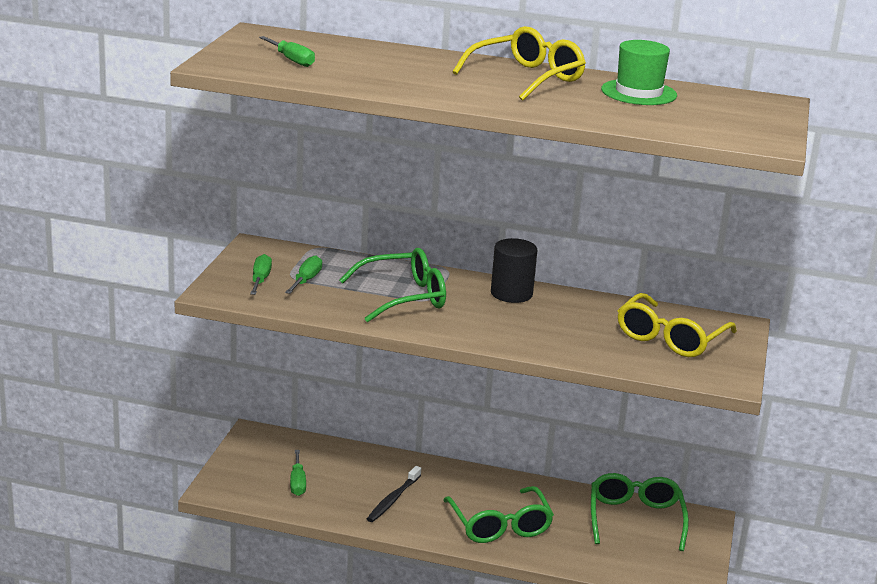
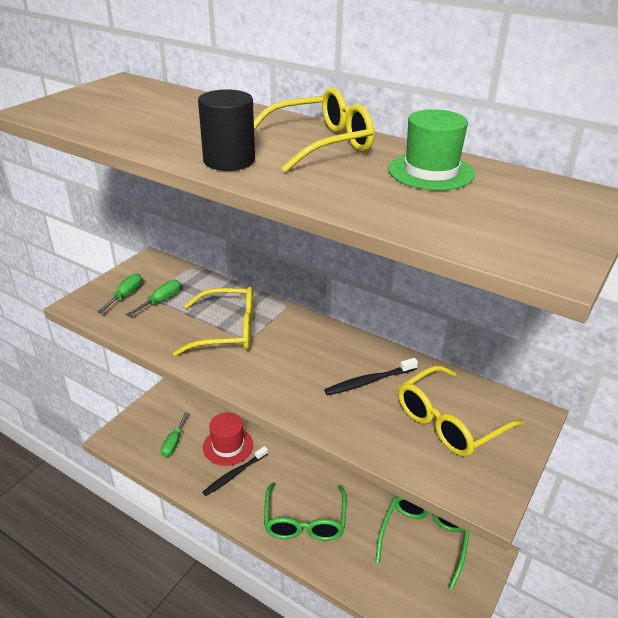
camera: 20 degrees right, 10 degrees up
green screwdriver [259,36,315,67] -> none
green glasses [339,248,446,322] -> yellow glasses [173,287,254,356]
black cylinder [491,238,537,303] -> black cylinder moved to [198,89,255,171]
none -> red hat [203,413,253,466]
none -> black toothbrush [324,358,418,395]

